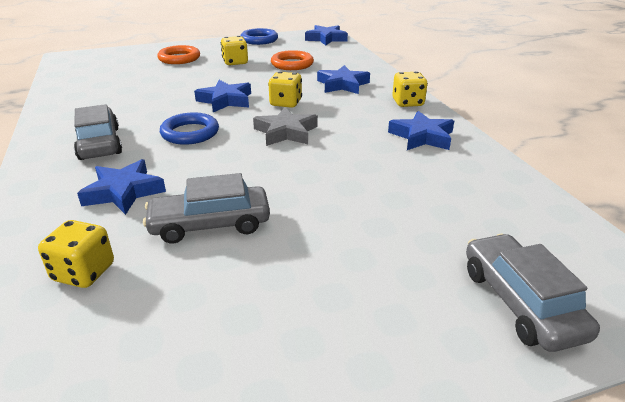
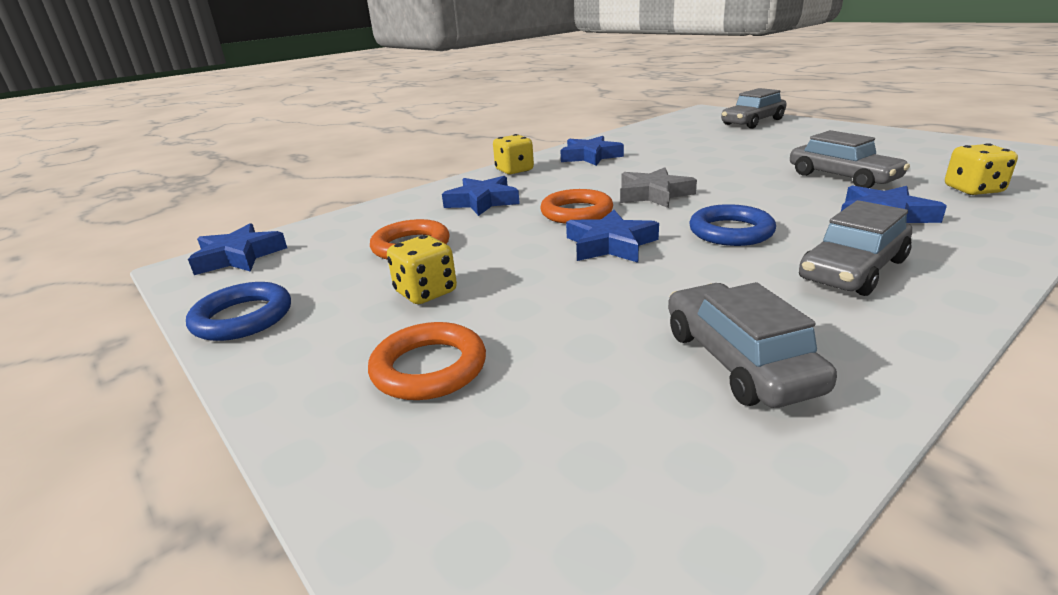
camera: 110 degrees left, 5 degrees down
yellow dice [268,71,302,108] -> orange ring [540,189,613,224]
none -> grey car [668,282,837,408]

